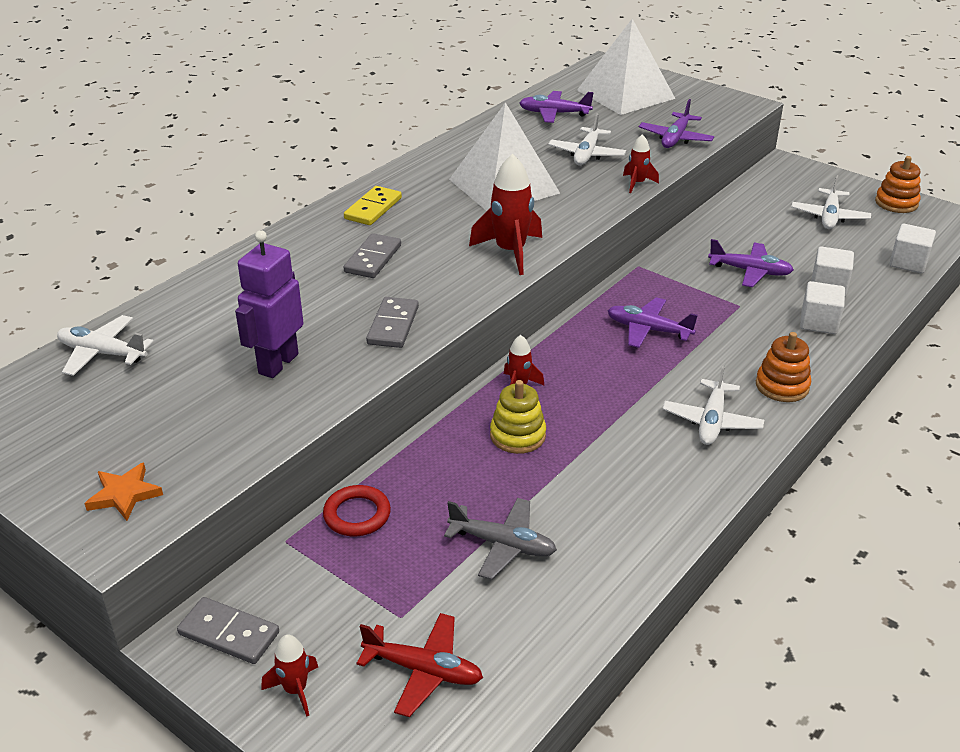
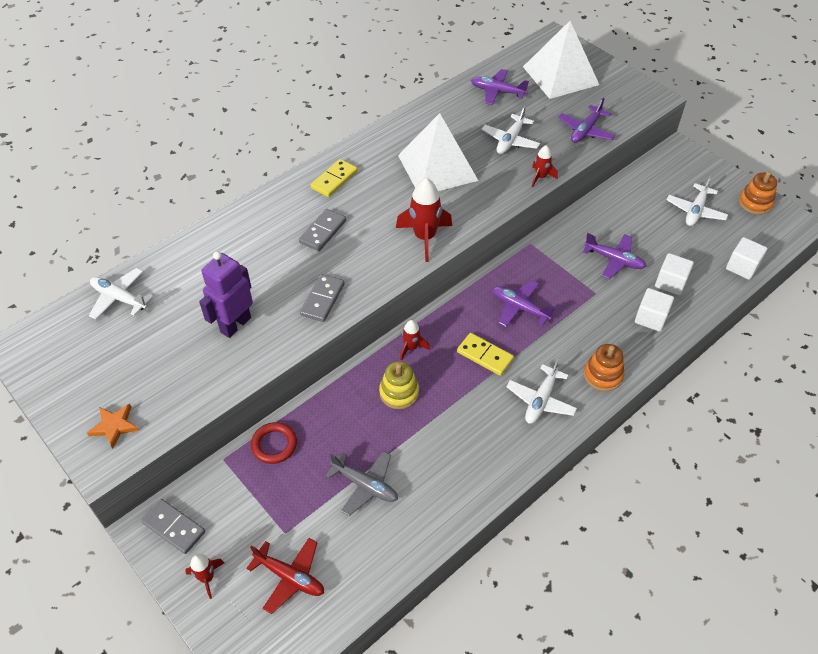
camera: 10 degrees right, 15 degrees up
none -> yellow domino [457,333,514,376]

